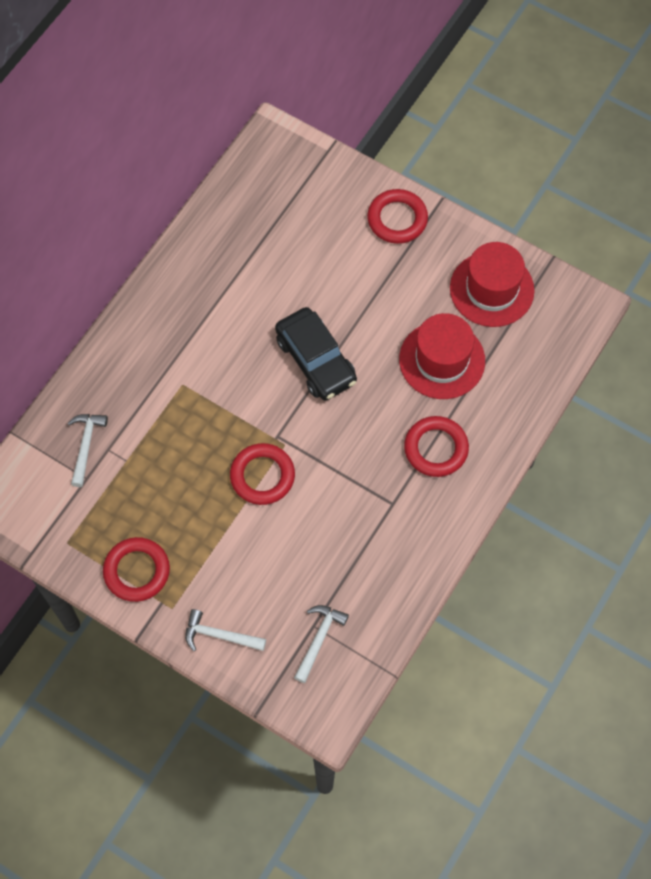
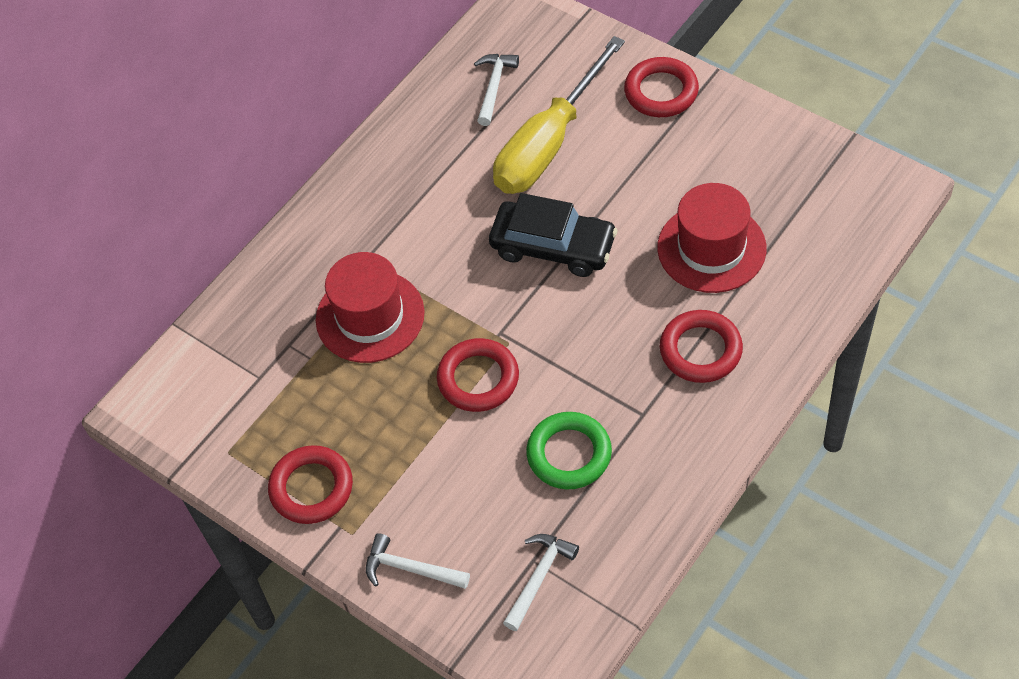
camera: 10 degrees right, 10 degrees down
white hammer [68,414,108,487] -> white hammer moved to [474,54,519,126]
black car [275,307,357,401] -> black car turned 45 degrees counterclockwise [489,193,618,277]
red hat [450,242,535,327] -> red hat moved to [316,252,425,363]
none -> yellow screwdriver [493,36,625,194]
none -> green ring [526,412,612,489]

